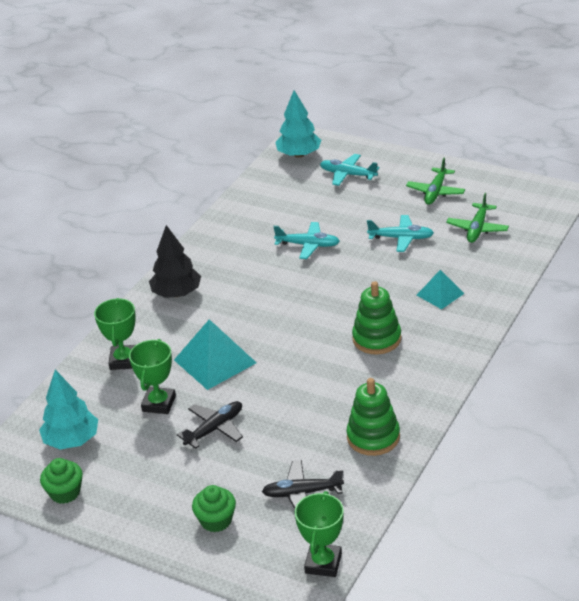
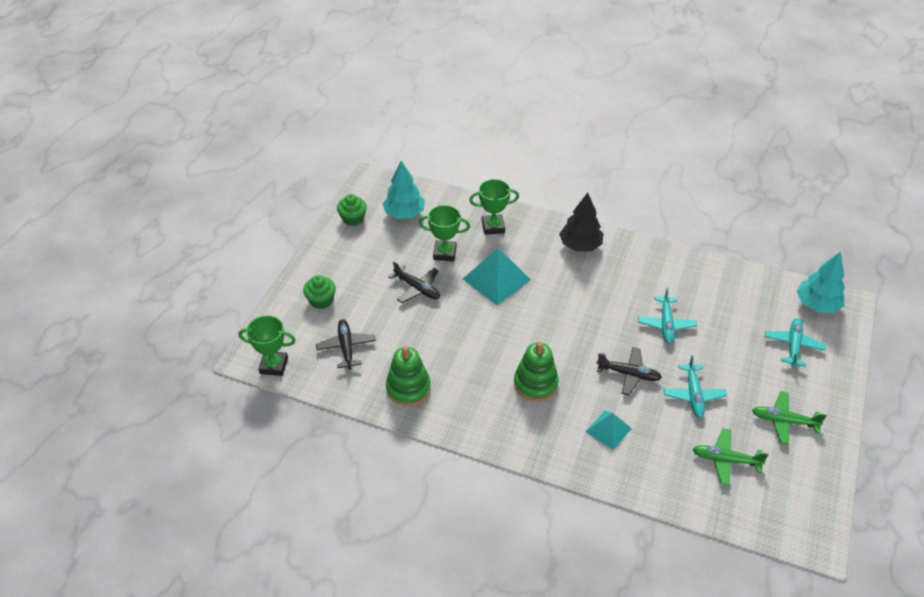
camera: 80 degrees right, 10 degrees up
none -> black plane [597,347,662,396]

